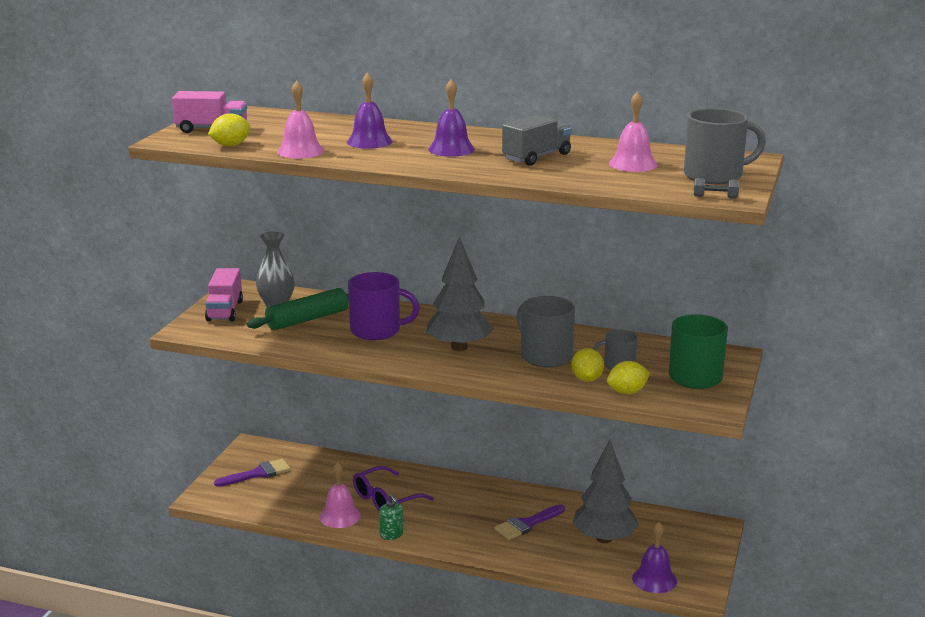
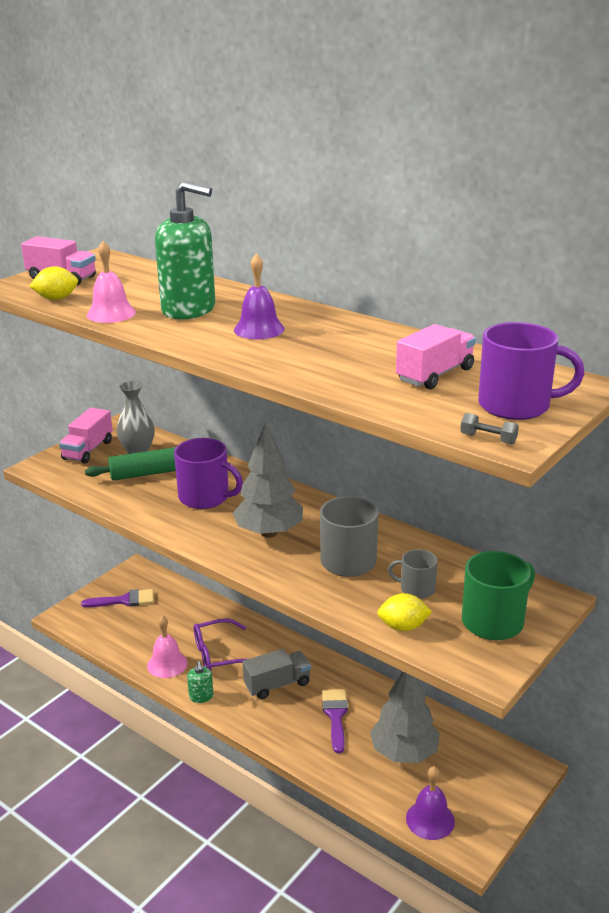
camera: 20 degrees right, 5 degrees up
purple bell [347,72,393,149] -> green soap dispenser [155,181,215,319]
purple brush [494,504,565,540] -> purple brush turned 105 degrees clockwise [322,689,348,753]
grey truck [502,115,572,166] -> grey truck moved to [243,649,311,699]
yellow lemon [571,348,604,382] -> none
pink bell [609,91,657,172] -> pink truck [396,324,476,389]
grey mug [684,108,766,184] -> purple mug [478,322,585,420]

